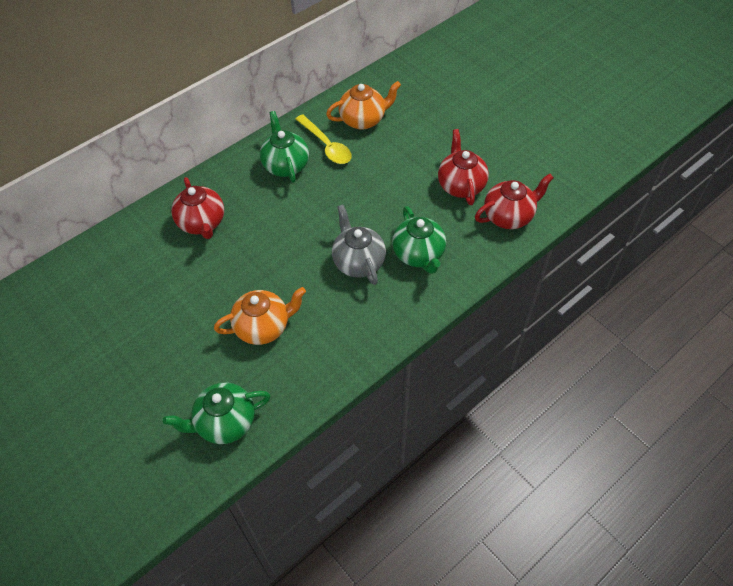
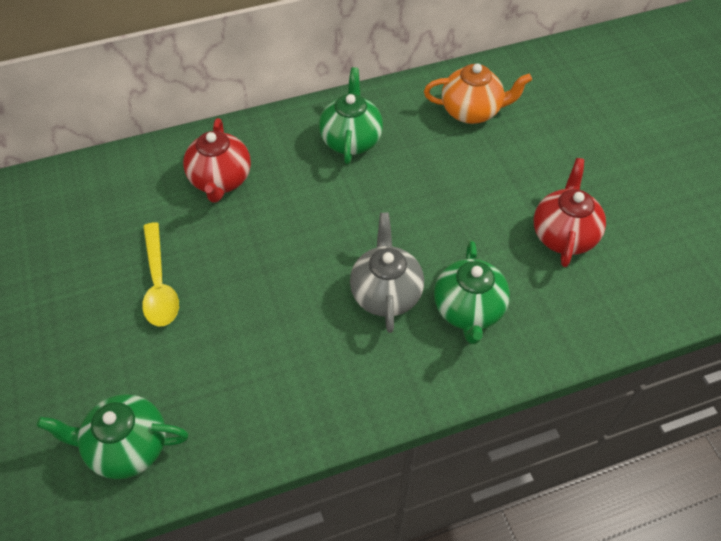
camera: 20 degrees right, 0 degrees up
orange teapot [214,287,306,345] -> none
yellow spoon [296,115,352,164] -> yellow spoon moved to [142,222,179,326]
red teapot [475,174,554,229] -> none

